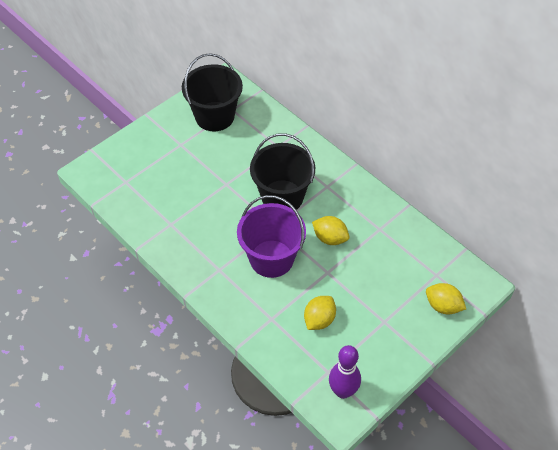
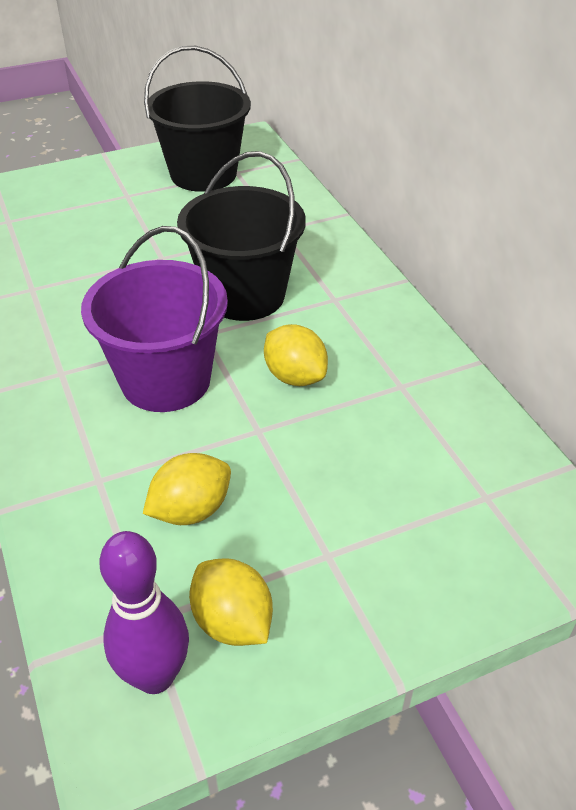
camera: 20 degrees right, 10 degrees down
yellow lemon [426,283,466,314] -> yellow lemon moved to [189,558,273,646]

